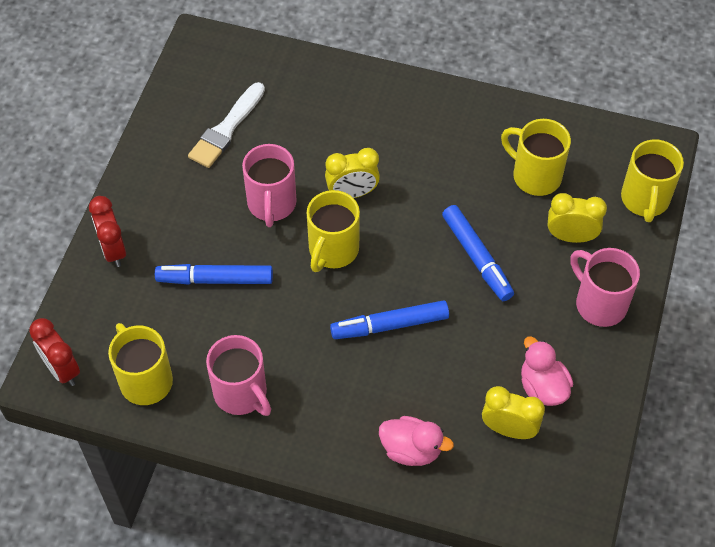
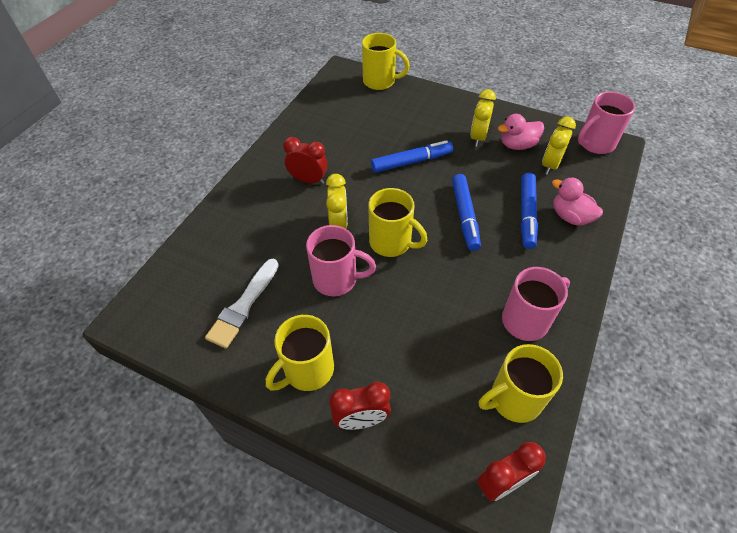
camera: 80 degrees left, 5 degrees down
blue marker [155,264,273,285] -> blue marker moved to [521,173,538,249]
white brush [188,82,265,168] -> white brush turned 75 degrees clockwise [205,259,279,349]
pink duck [379,416,454,466] -> pink duck turned 75 degrees counterclockwise [552,177,603,226]
yellow mug [501,119,571,196] -> yellow mug moved to [266,315,334,391]
yellow clock [548,193,607,243] -> yellow clock moved to [470,89,496,147]
pink mug [570,248,640,327] -> pink mug moved to [578,92,635,154]
none -> red clock [283,137,328,184]

